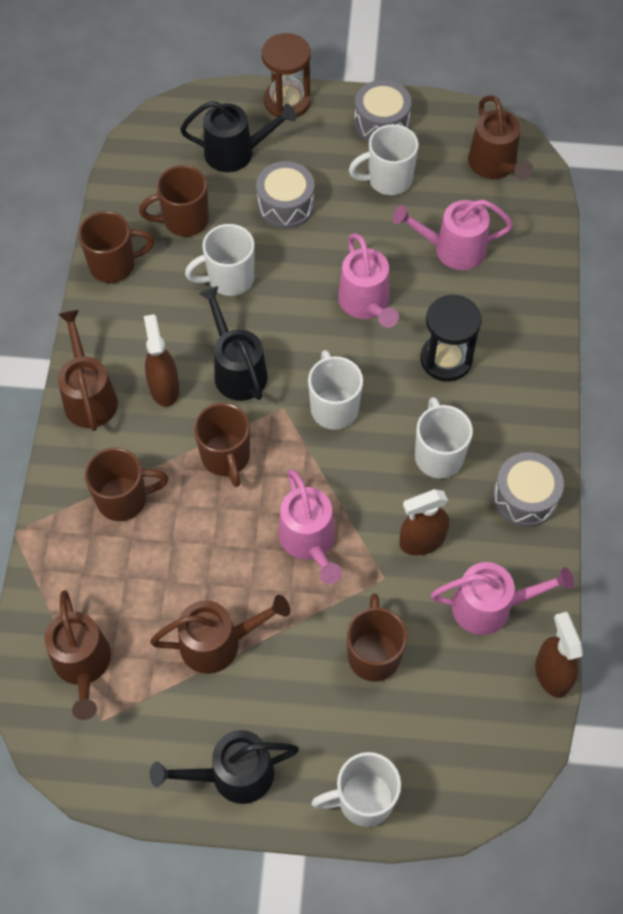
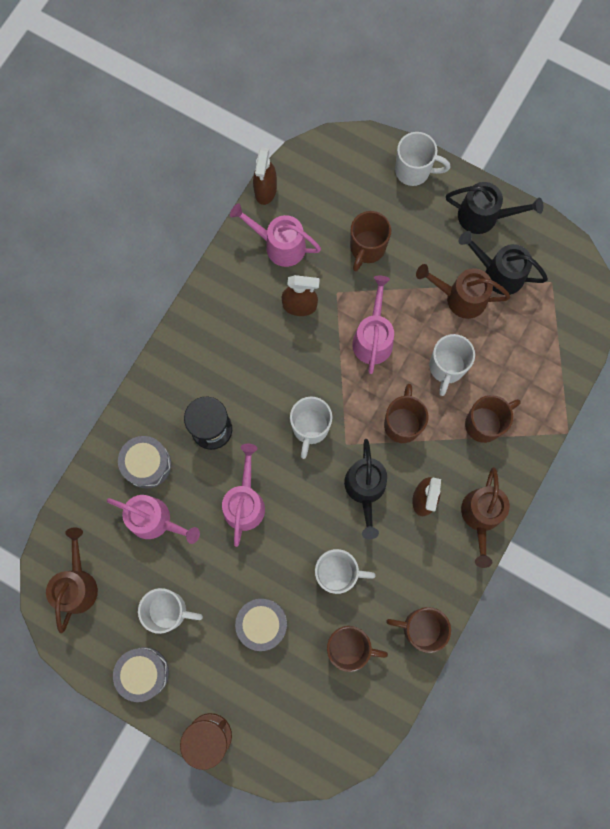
camera: 155 degrees left, 15 degrees up
brown watering can [44,590,111,720] -> none
brown mug [85,448,169,521] -> brown mug turned 135 degrees clockwise [465,395,521,443]
black watering can [180,101,297,172] -> black watering can moved to [459,231,548,295]
white mug [415,397,473,478] -> white mug moved to [429,334,475,396]
grey drum [493,452,564,527] -> grey drum moved to [118,436,171,489]

